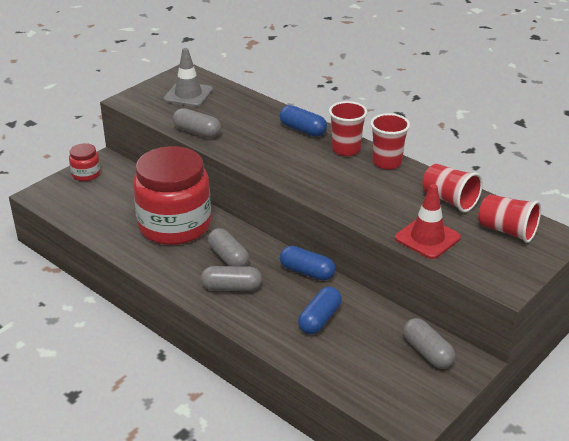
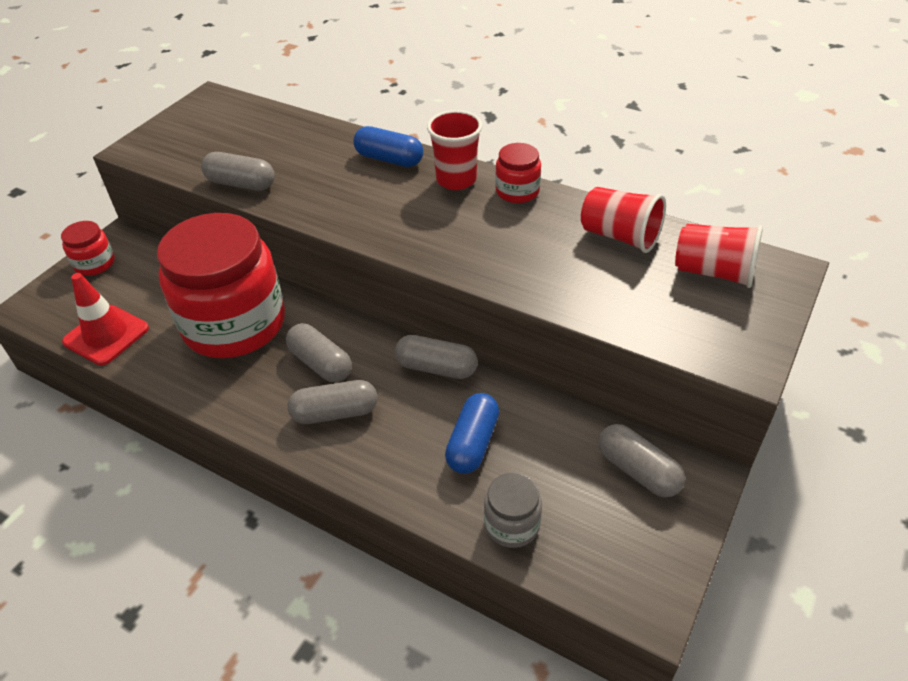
camera: 10 degrees left, 10 degrees up
grey traffic cone [164,48,213,107] -> none
blue capsule [280,246,335,281] -> grey capsule [395,335,478,379]
red cup [370,113,410,170] -> red jar [495,143,541,203]
red traffic cone [395,184,461,259] -> red traffic cone moved to [62,273,149,366]
none -> grey jar [484,473,542,548]

